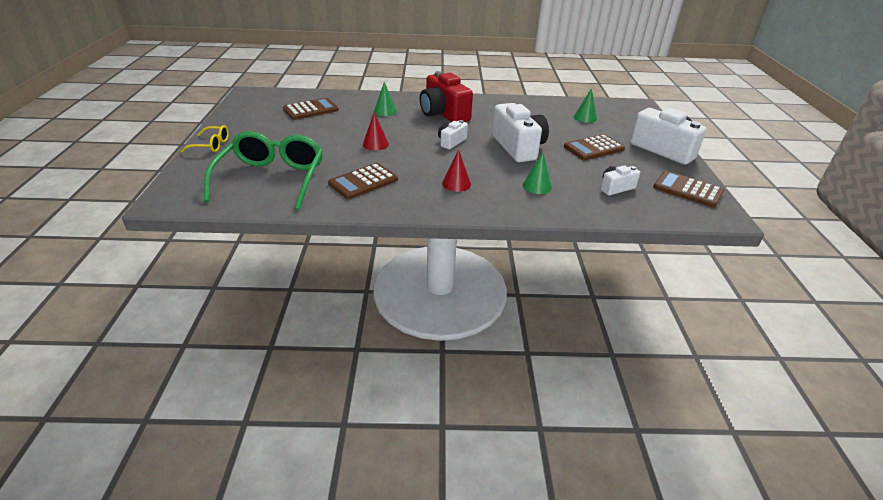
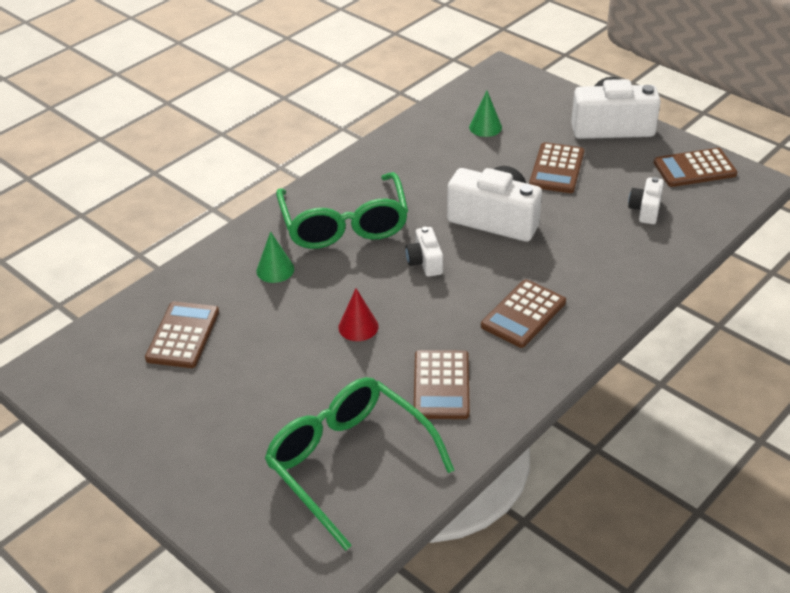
camera: 45 degrees left, 5 degrees up
yellow glasses [180,125,229,153] -> none
red camera [420,71,473,122] -> green glasses [276,172,408,249]
red cone [442,149,471,192] -> brown calculator [481,279,566,348]
green cone [523,152,552,194] -> none

